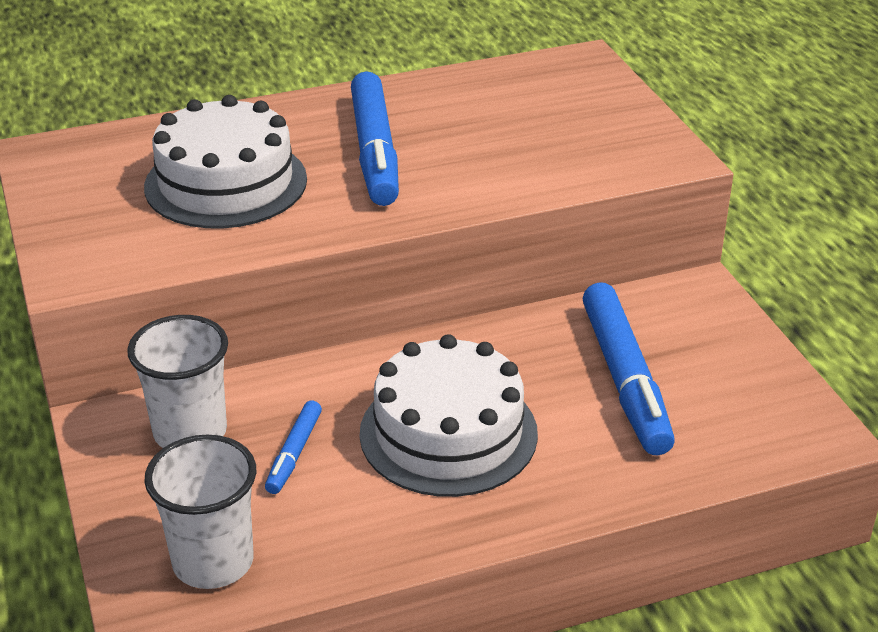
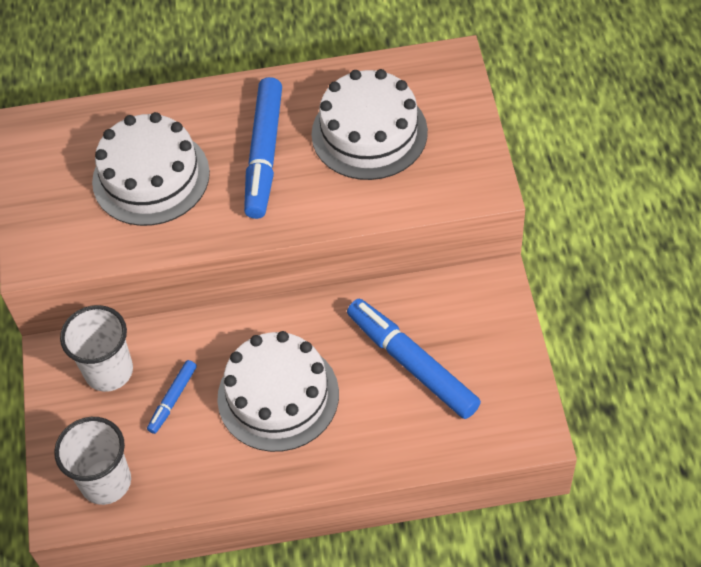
camera: 15 degrees right, 20 degrees up
blue marker [582,282,675,455] -> blue marker turned 135 degrees clockwise [347,298,481,419]
none -> white cake [311,69,428,180]

